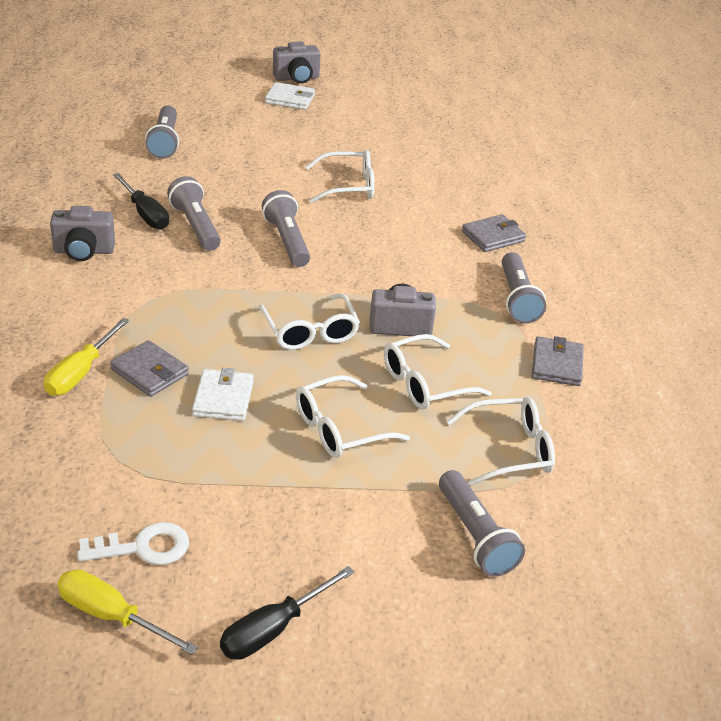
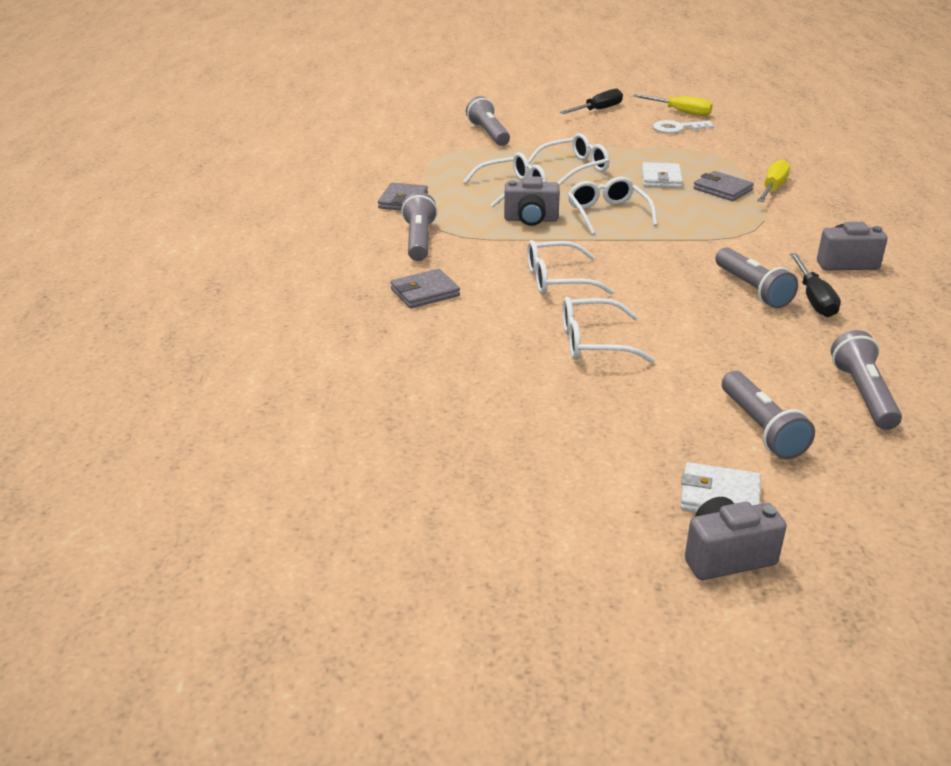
camera: 175 degrees left, 5 degrees down
black screwdriver [113,173,169,230] -> black screwdriver turned 150 degrees counterclockwise [790,253,841,317]
grey flashlight [262,190,310,267] -> grey flashlight moved to [722,371,815,459]
white glasses [447,397,555,486] -> white glasses moved to [527,240,614,295]

